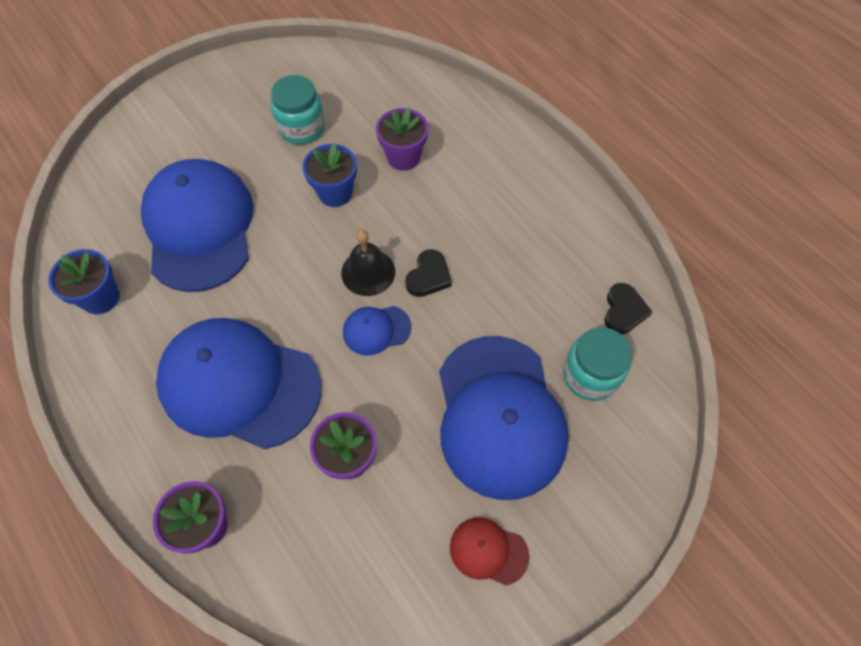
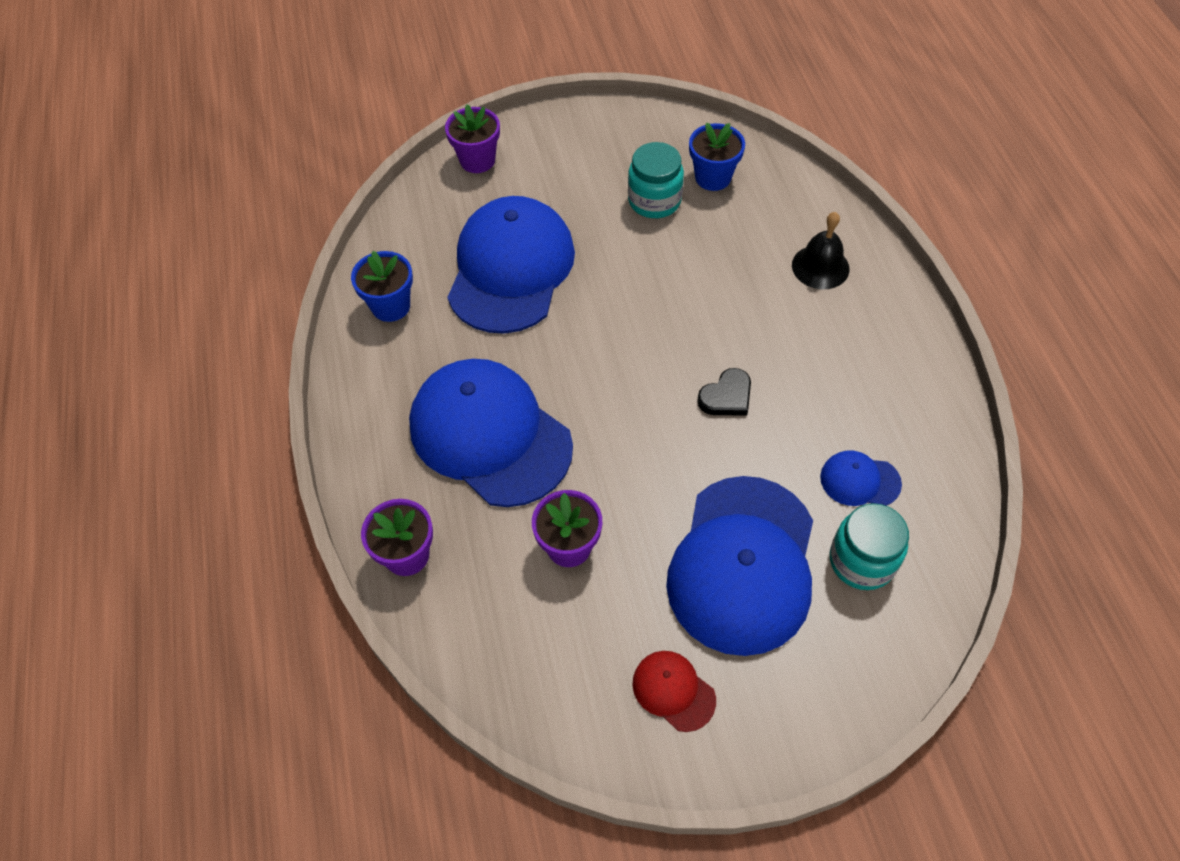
camera: 25 degrees right, 5 degrees down
blue flower pot [303,143,357,207] -> blue flower pot moved to [689,122,745,191]
black bell [341,230,395,296] -> black bell moved to [792,212,850,289]
blue cap [343,306,412,356] -> blue cap moved to [820,450,902,506]
purple flower pot [376,107,428,171] -> purple flower pot moved to [445,104,500,173]
black heart [604,283,652,334] -> none

